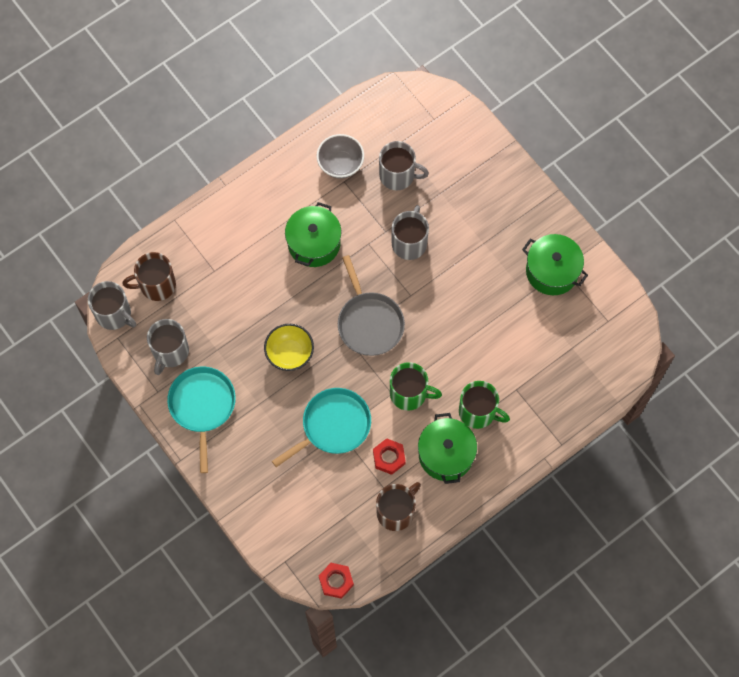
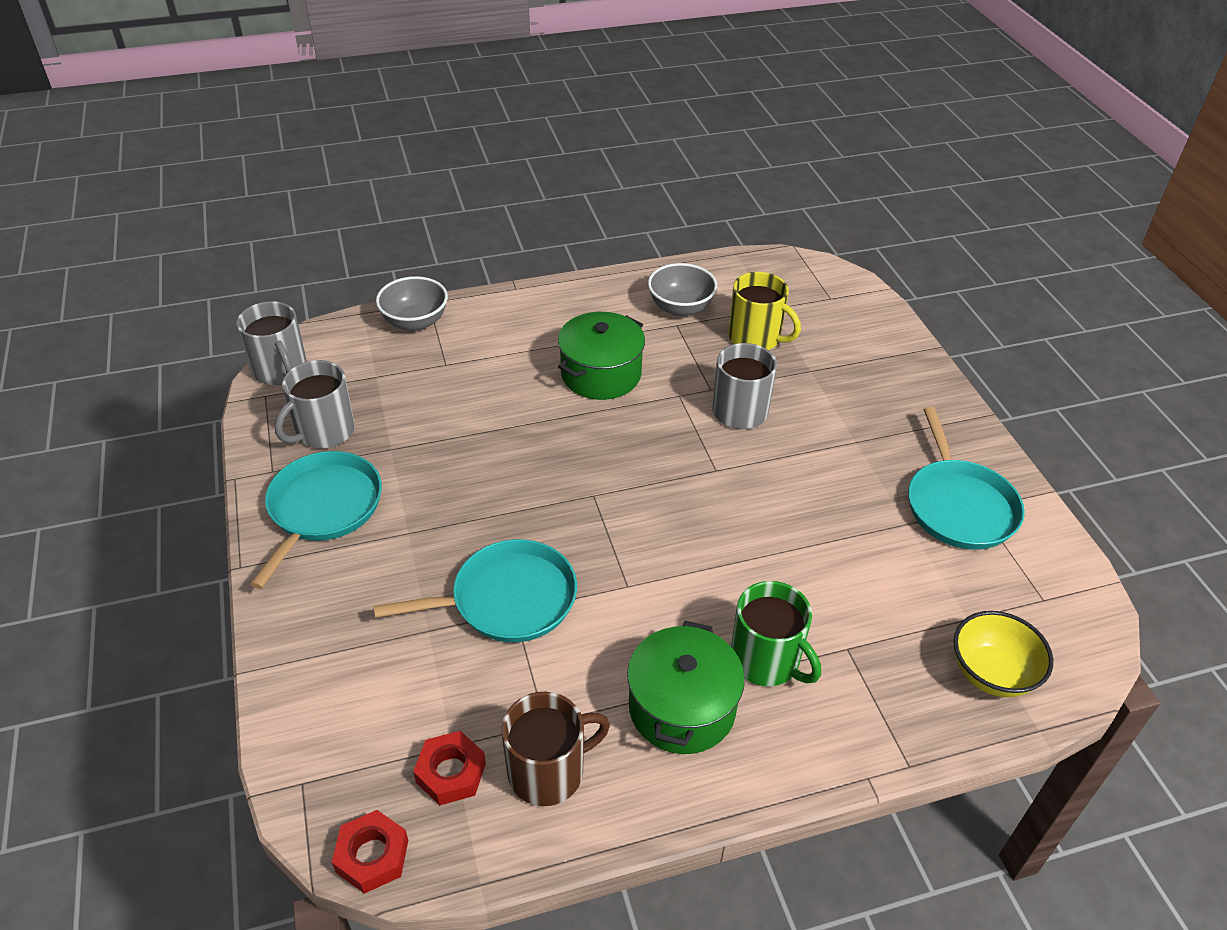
camera: 20 degrees right, 25 degrees down
brown mug [123,252,176,301] -> none
yellow bowl [264,324,314,371] -> yellow bowl moved to [954,611,1053,697]
grey pan [338,255,405,356] -> none
red nut [373,438,406,475] -> red nut moved to [413,731,486,806]
grey mug [379,141,429,191] -> yellow mug [728,272,801,350]
green mug [390,362,442,411] -> none
green pot [522,234,588,295] -> turquoise pan [908,407,1025,550]
none -> grey bowl [376,276,448,331]

